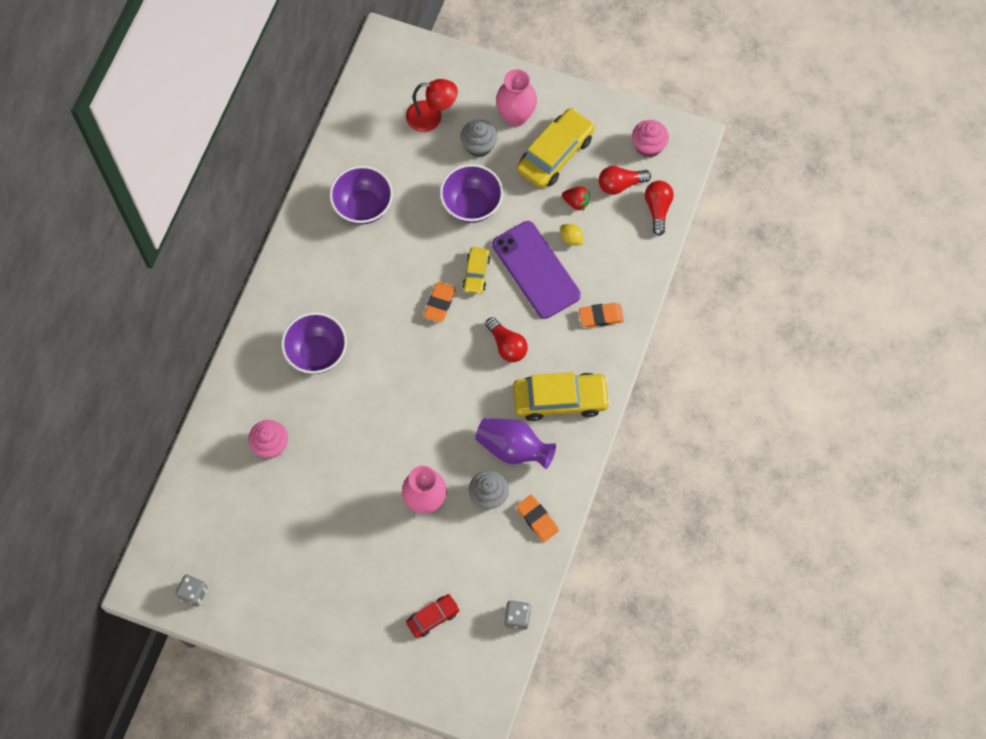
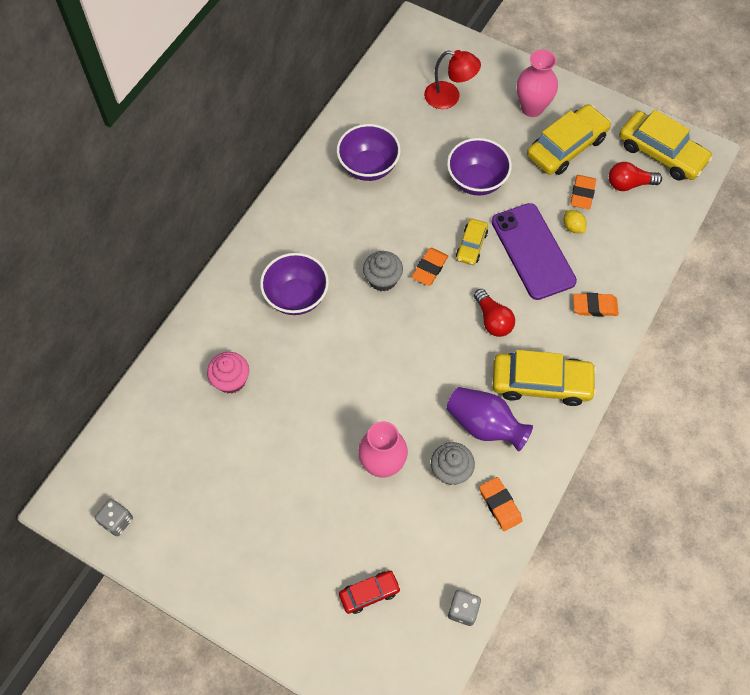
camera: 10 degrees right, 5 degrees down
grey cupcake [460,120,497,157] -> grey cupcake moved to [363,251,403,292]
red strawberry [562,186,590,211] -> orange eraser [570,175,596,209]
pink cupcake [632,120,669,158] -> yellow car [619,110,713,181]
red light bulb [645,181,674,236] -> none

